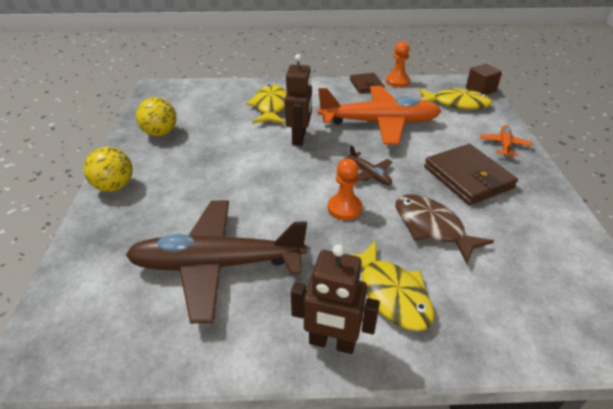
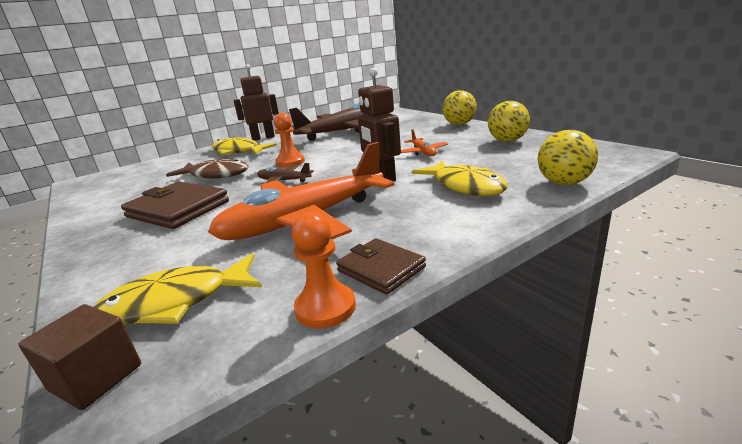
camera: 150 degrees right, 15 degrees down
orange plane [480,125,533,157] -> orange plane moved to [401,129,448,156]
none -> yellow ball [538,130,598,185]

